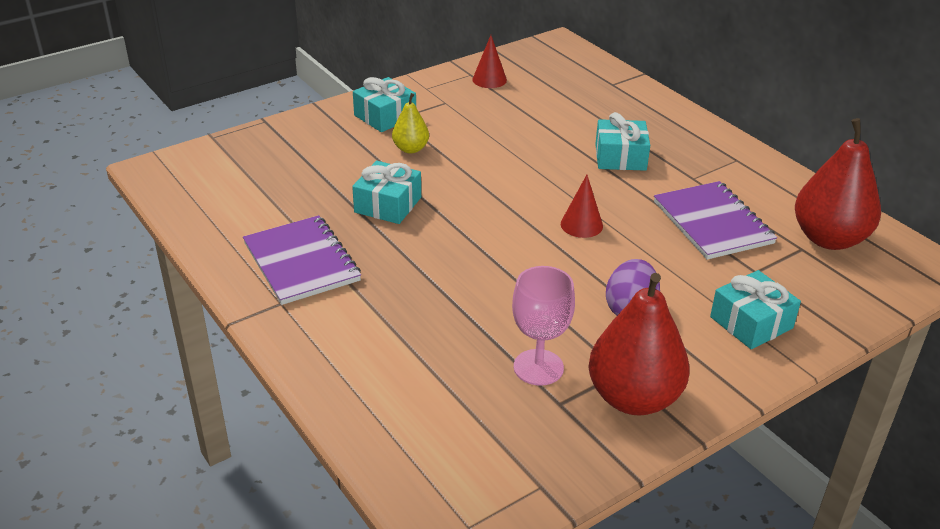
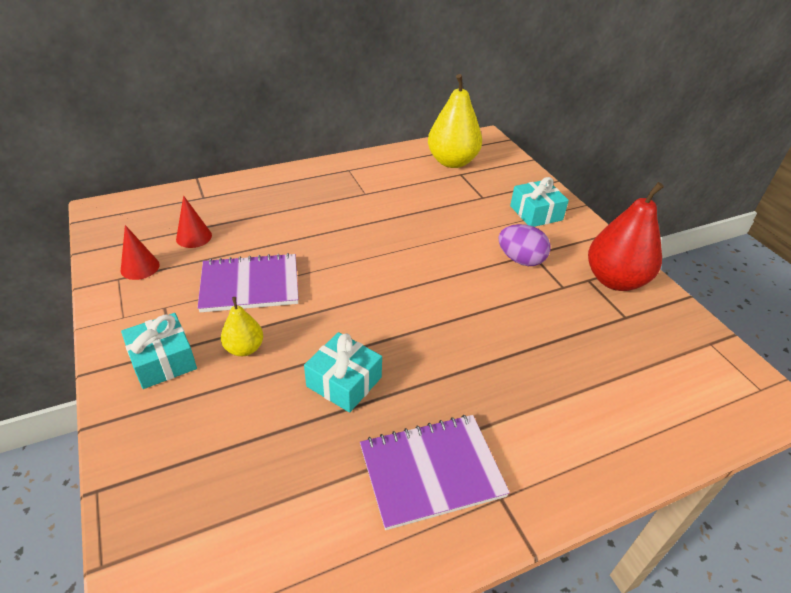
camera: 80 degrees left, 5 degrees up
pink goblet [512,266,575,386] -> none
red cone [561,175,603,238] -> red cone moved to [176,195,212,248]
turquoise gift [595,112,650,171] -> none
purple notebook [654,181,777,260] -> purple notebook moved to [197,253,299,312]
red pear [795,118,881,250] -> yellow pear [428,74,482,168]

